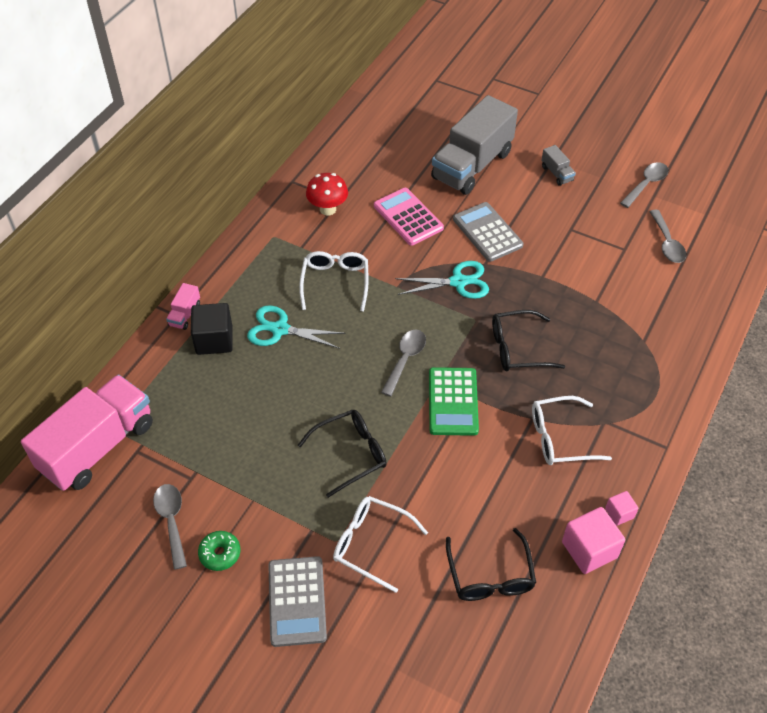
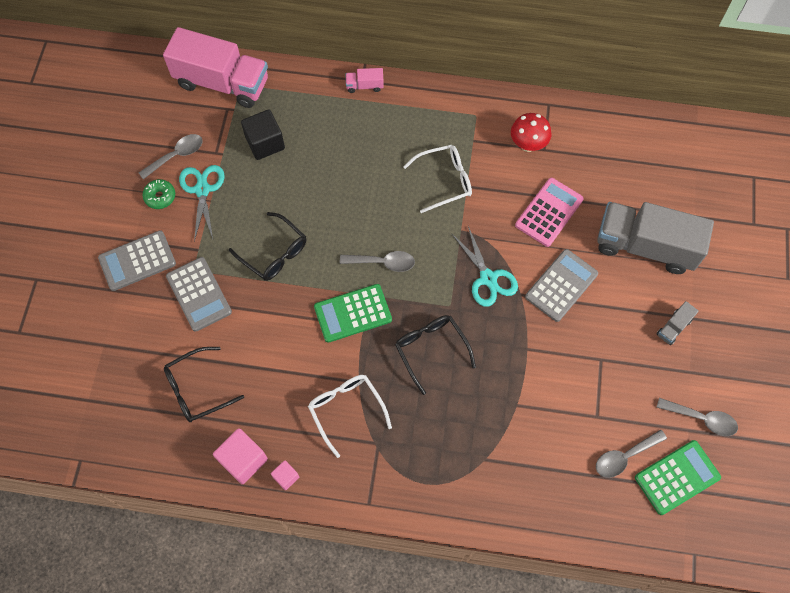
camera: 70 degrees right, 15 degrees up
black cube [191,303,233,355] -> black cube moved to [241,110,285,160]
turquoise scissors [247,305,346,349] -> turquoise scissors moved to [179,165,225,242]
white glasses [333,496,428,593] -> grey calculator [166,257,232,332]
none -> green calculator [635,440,721,515]

